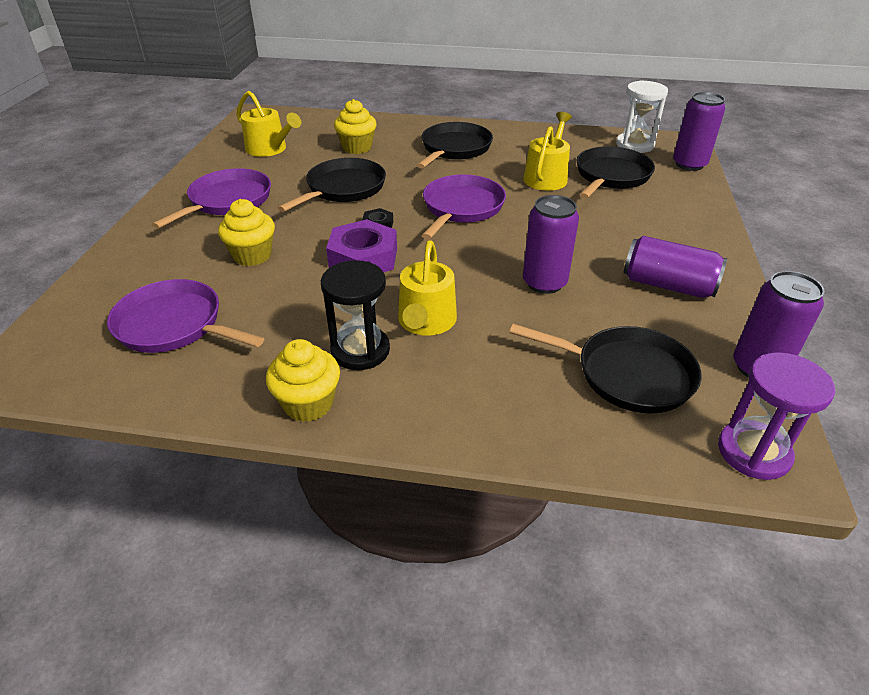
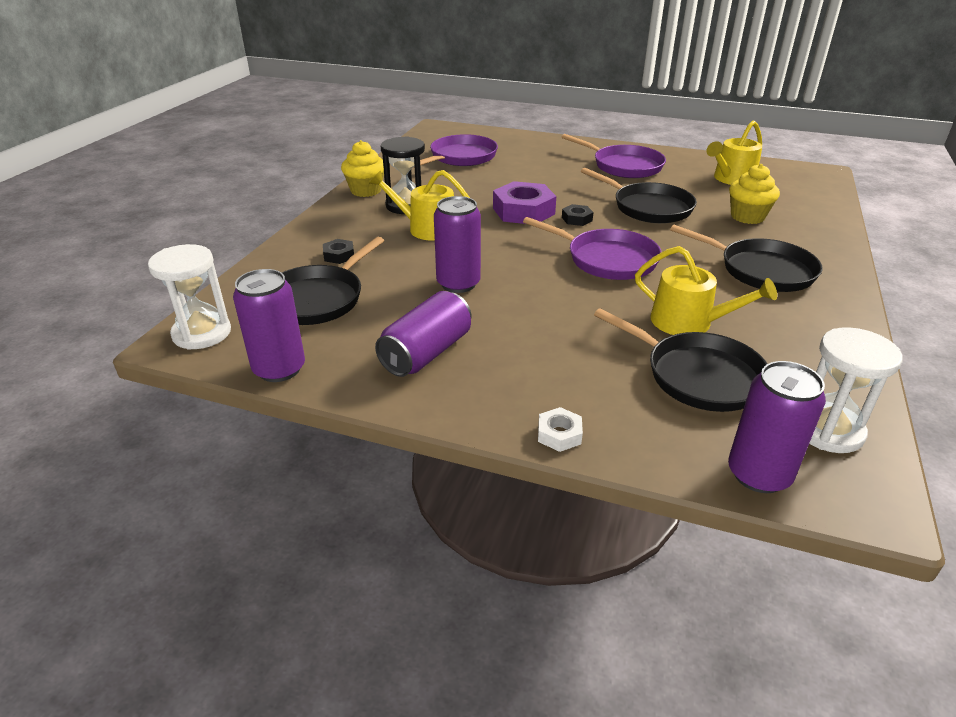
camera: 100 degrees right, 5 degrees down
yellow cupcake [218,199,275,266] -> none
purple hourglass [718,352,835,480] -> white hourglass [148,244,231,350]
none -> black nut [323,239,354,264]
none -> white nut [538,407,583,452]

